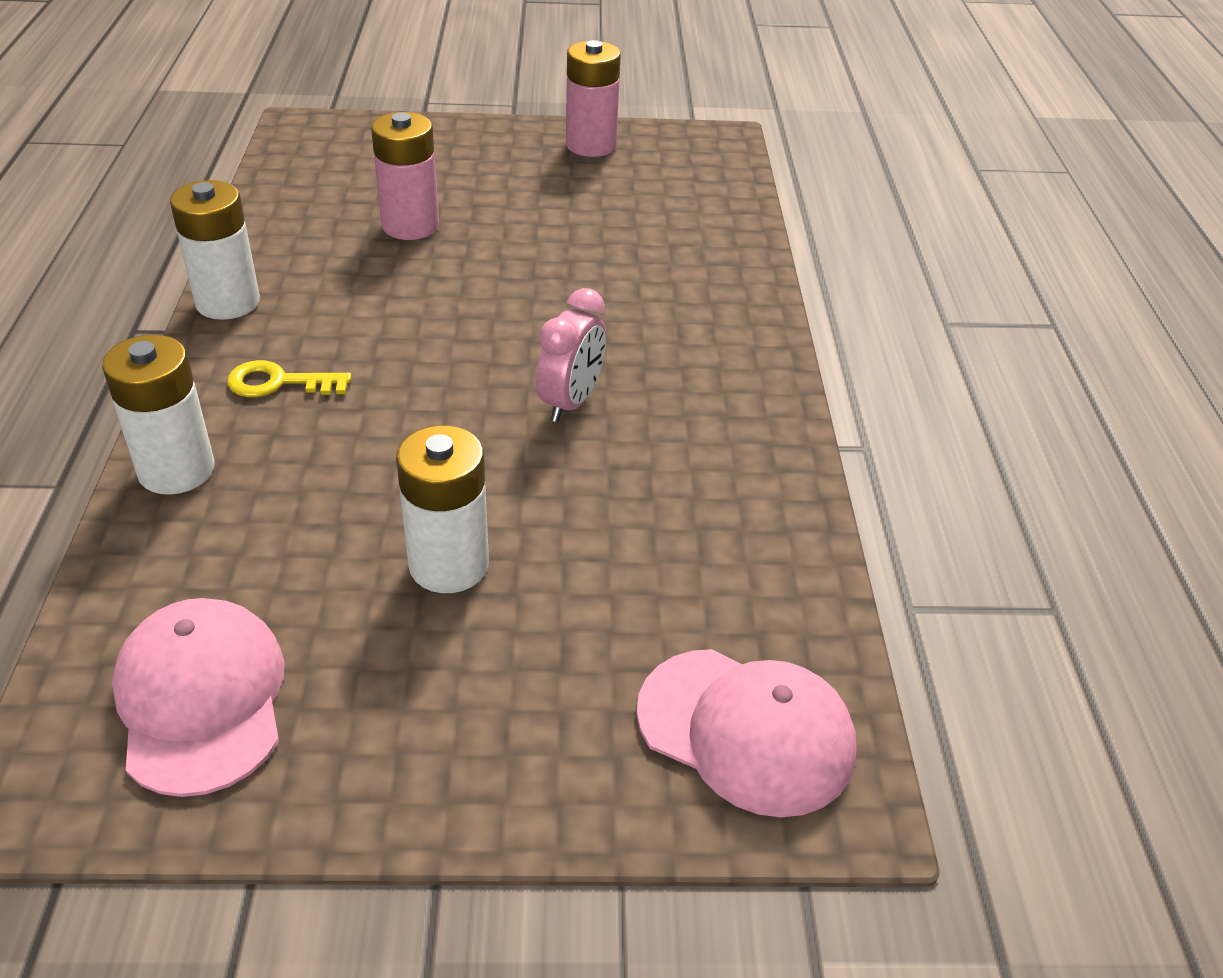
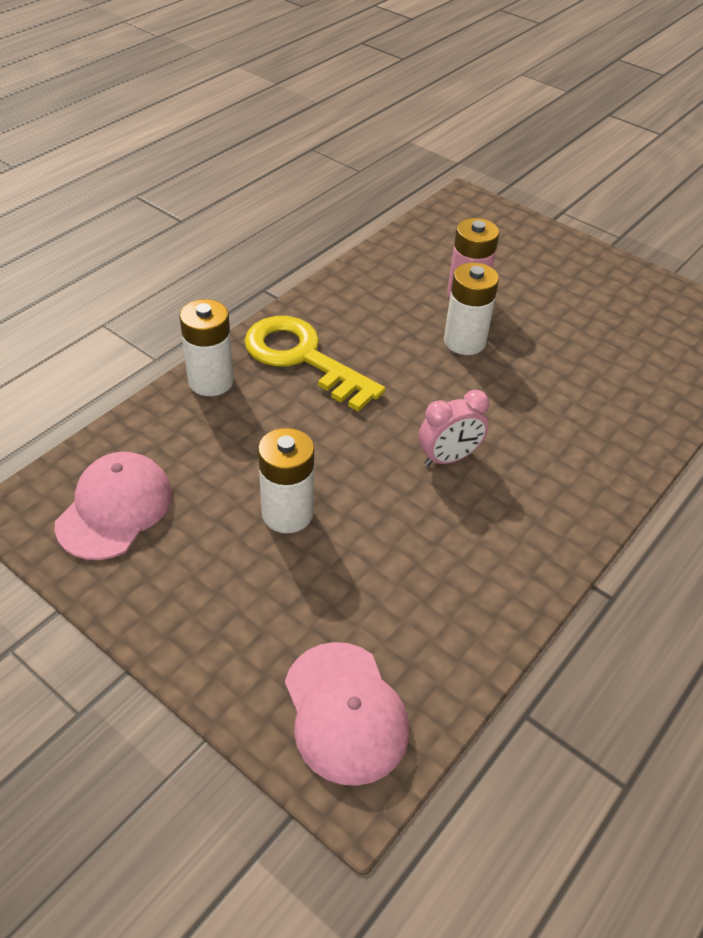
camera: 40 degrees right, 5 degrees up
white battery [170,180,260,320] -> white battery moved to [444,262,499,355]
yellow key [227,360,352,397] -> yellow key [244,316,385,412], size x2.06
pink battery [566,40,621,157] -> none

